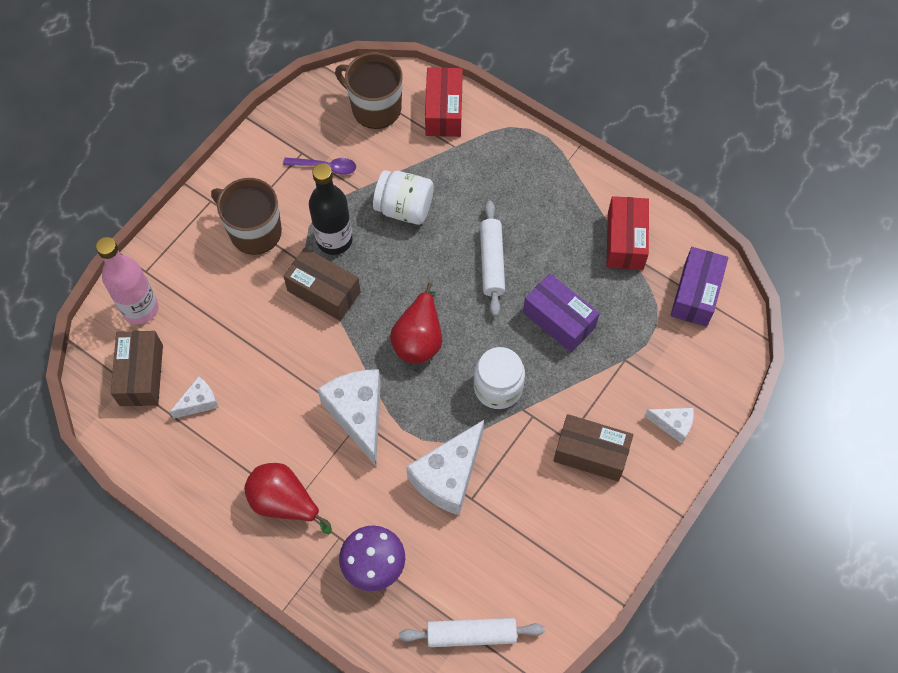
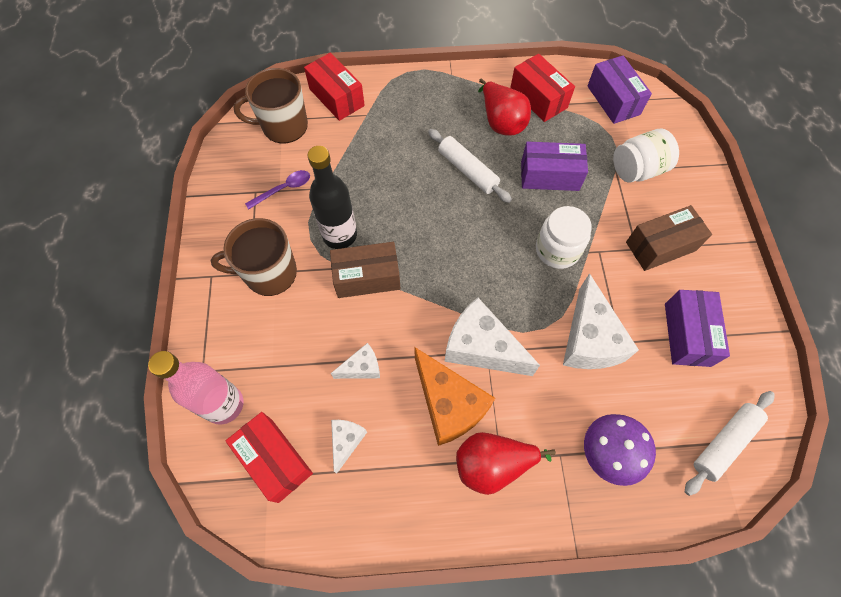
camera: 40 degrees left, 0 degrees up
brown box [111,331,163,406] -> red box [226,412,313,503]
white jar [373,170,434,225] -> white jar moved to [613,128,679,183]
red pear [390,283,442,364] -> red pear moved to [478,79,531,136]
white cheese [645,408,694,444] -> white cheese moved to [331,343,380,379]
none -> orange cheese [414,347,495,446]
none -> purple box [665,290,730,367]

